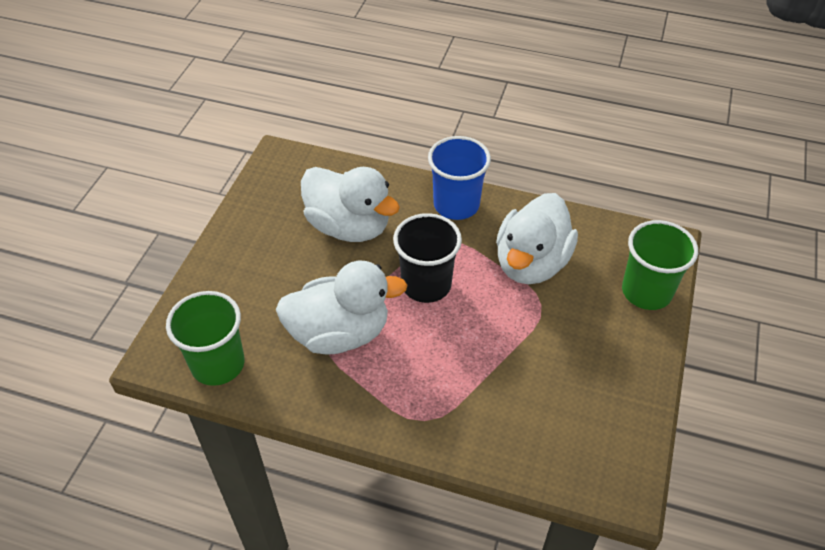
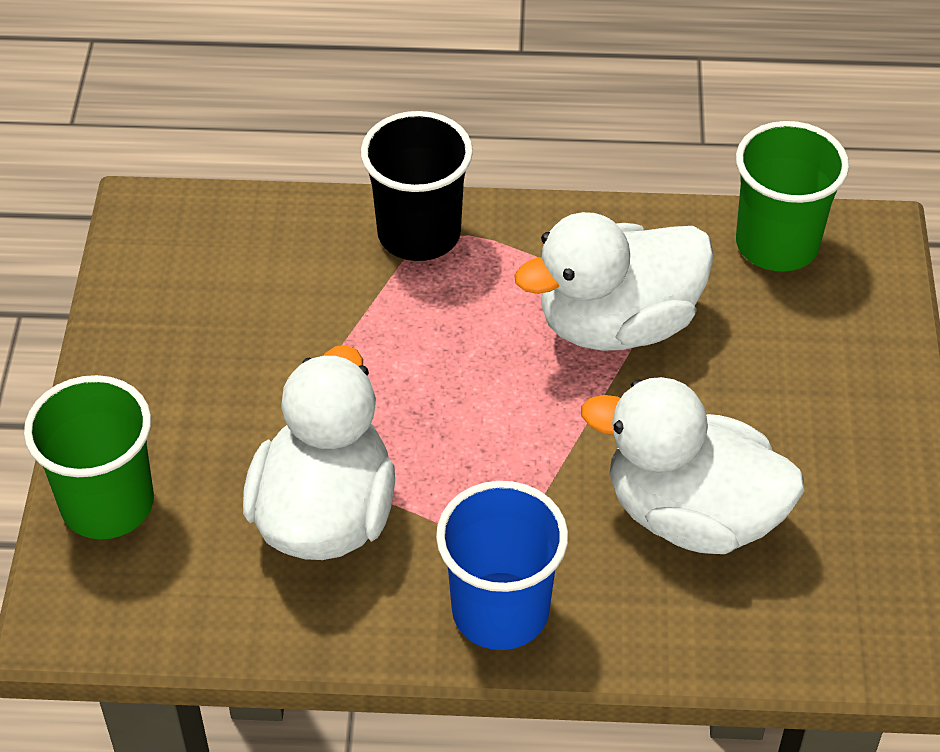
camera: 165 degrees right, 0 degrees up
black cup [393,213,462,303] -> black cup moved to [361,111,473,261]

